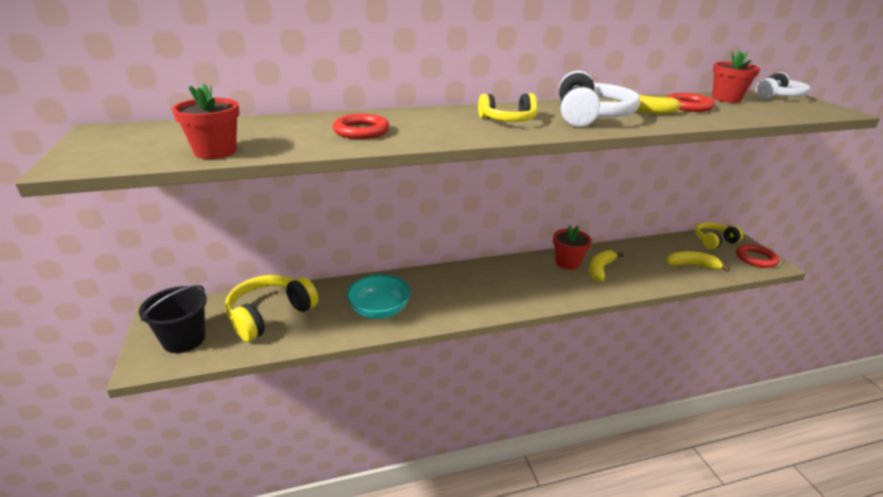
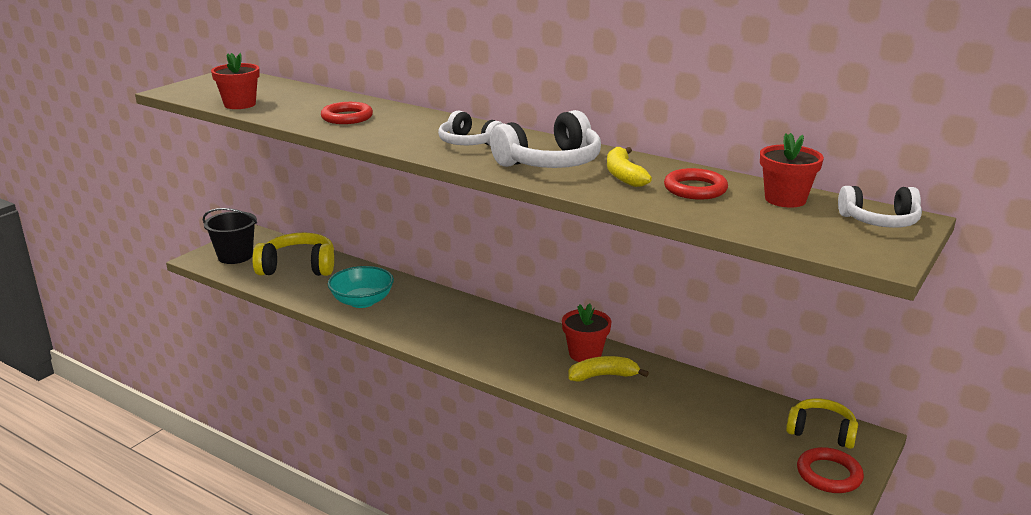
camera: 50 degrees right, 5 degrees down
yellow headphones [478,93,538,122] -> white headphones [438,110,503,145]
yellow banana [667,251,730,272] -> none

